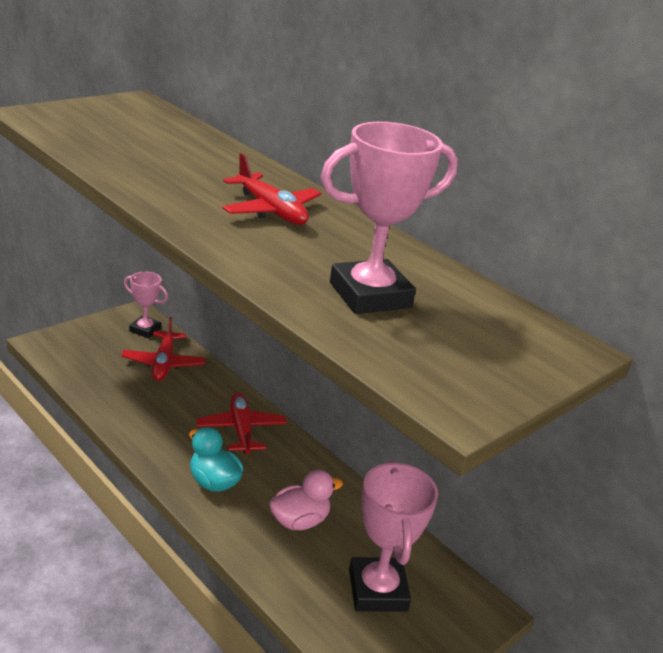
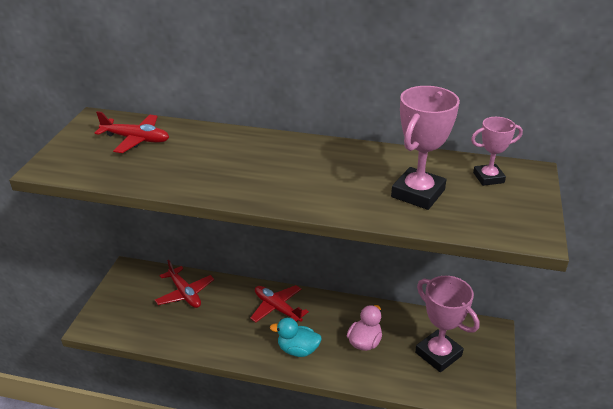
camera: 30 degrees left, 5 degrees up
pink trophy [124,272,168,338] -> pink trophy moved to [471,117,523,186]
red plane [222,153,321,225] -> red plane moved to [95,111,169,153]

